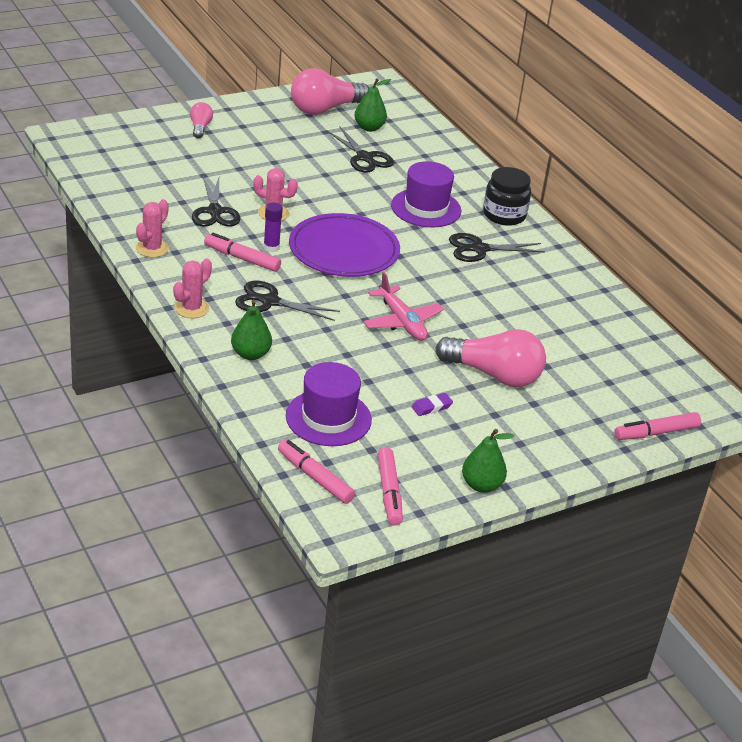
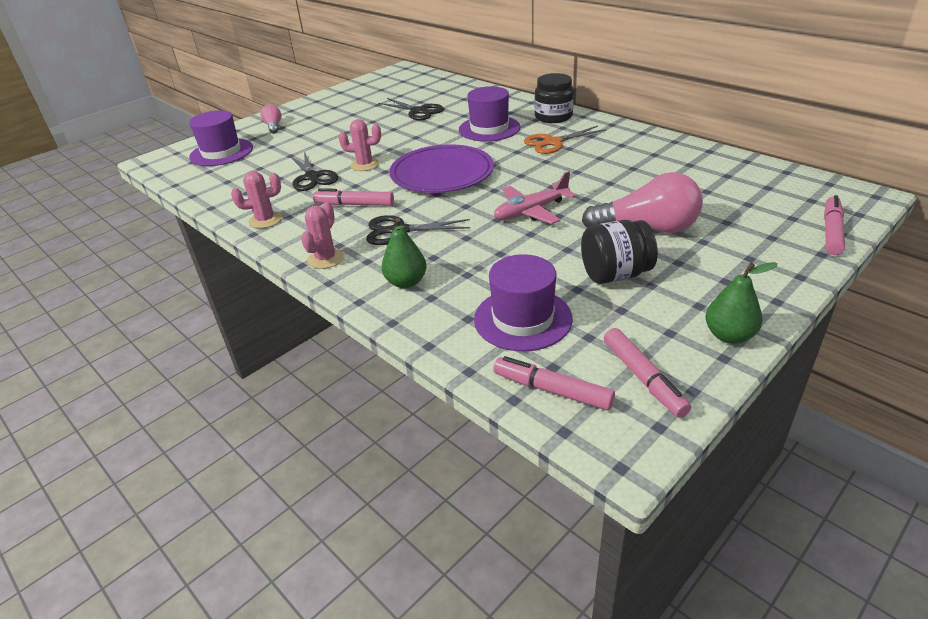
camera: 10 degrees left, 0 degrees up
pink cactus [136,199,169,258] -> pink cactus turned 60 degrees clockwise [231,171,282,228]
purple glue stick [263,202,283,252] -> none
pink light bulb [291,68,369,115] -> none
green pear [354,78,391,132] -> none
pink plane [363,272,444,341] -> pink plane turned 105 degrees clockwise [494,171,577,224]
purple eraser [412,393,453,416] -> black jar [581,220,658,284]
black scissors [449,233,545,262] -> orange scissors [524,126,607,154]
pink marker [614,412,701,440] -> pink marker turned 150 degrees clockwise [824,195,845,255]
none -> purple hat [189,110,253,166]

